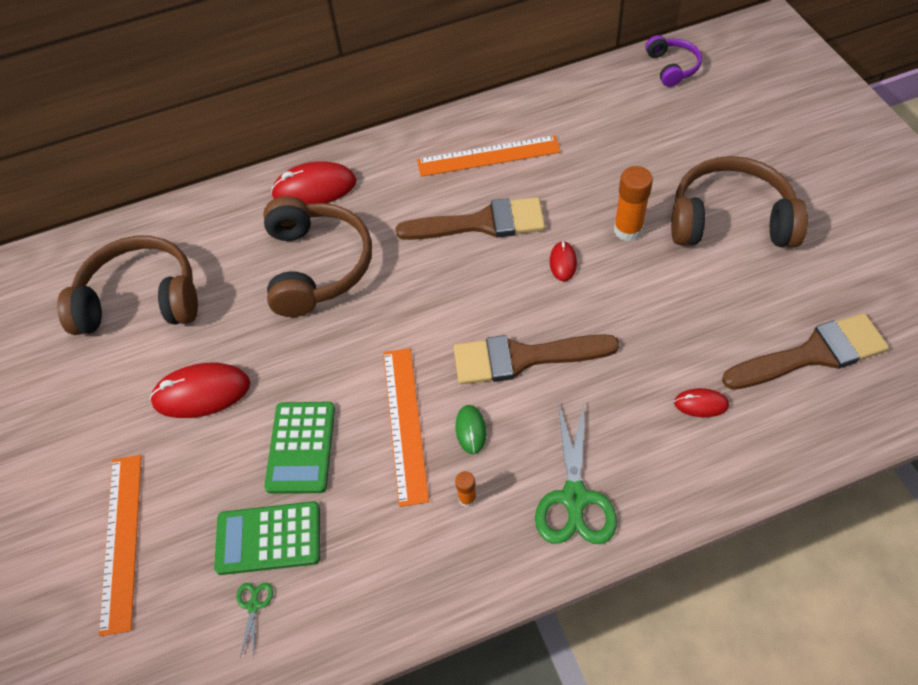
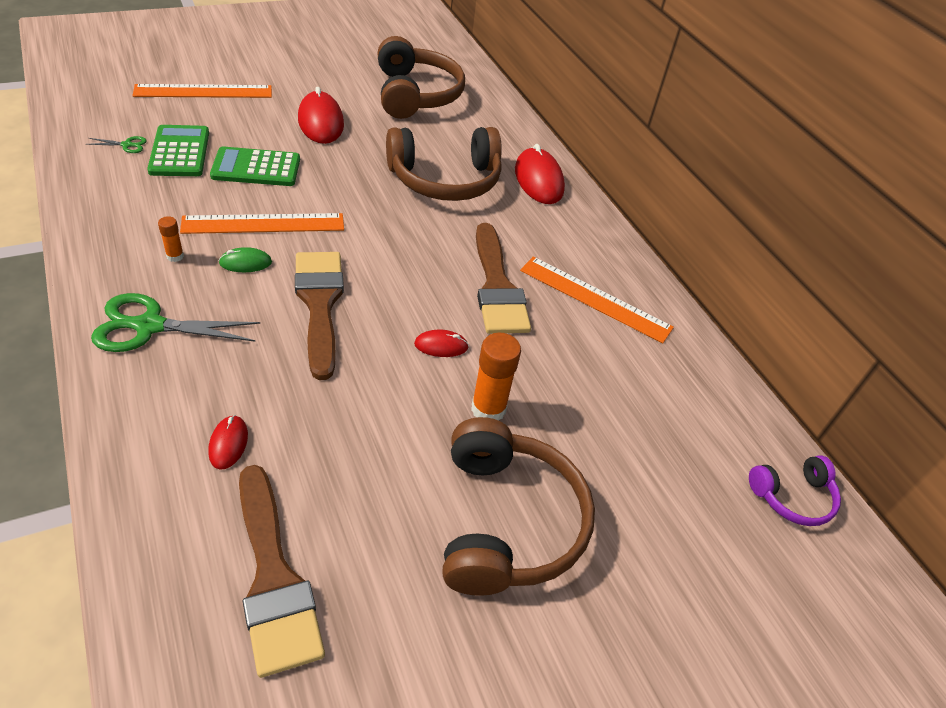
camera: 75 degrees right, 10 degrees down
orange ruler [417,135,561,177] -> orange ruler turned 45 degrees counterclockwise [520,257,674,343]

